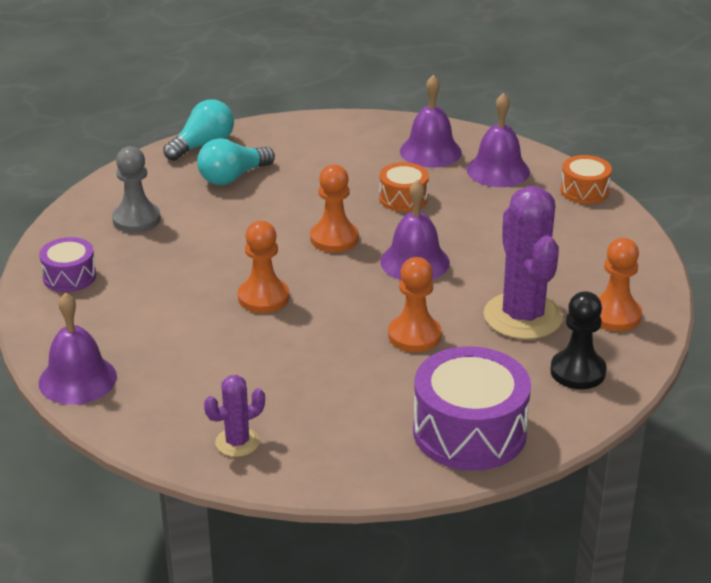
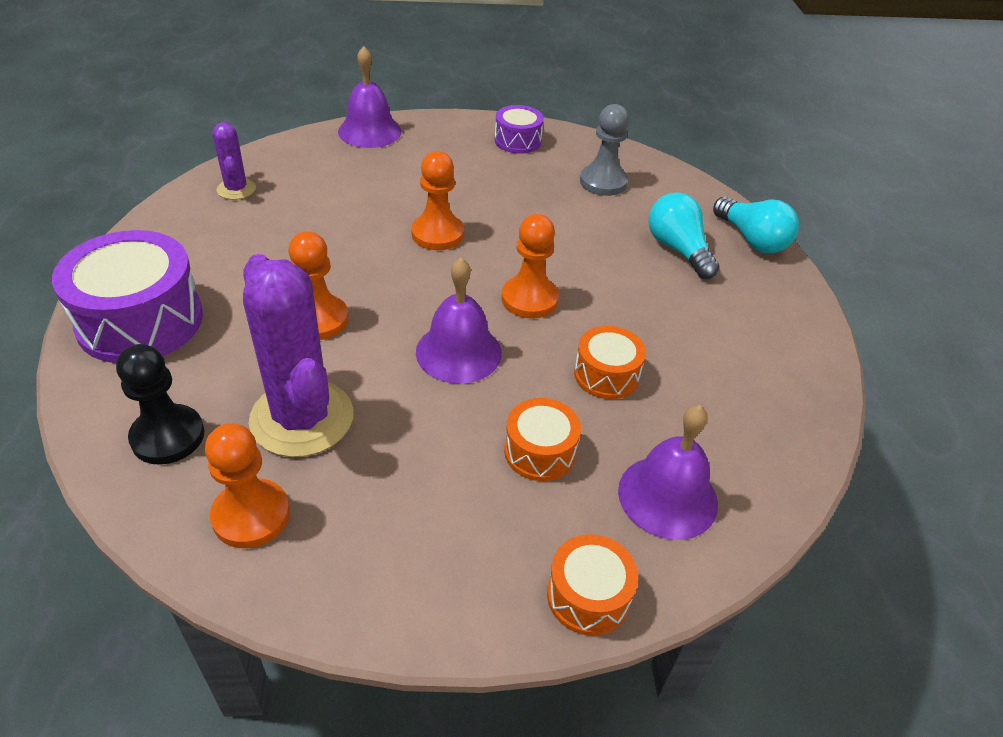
camera: 100 degrees right, 10 degrees up
purple bell [400,75,462,168] -> none
purple cactus [484,186,563,340] -> purple cactus turned 60 degrees clockwise [243,254,353,457]
none -> orange drum [504,398,581,481]

